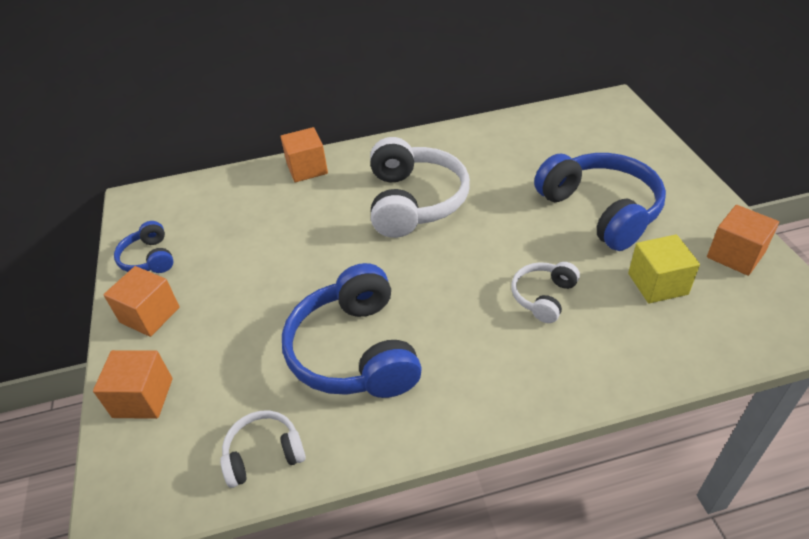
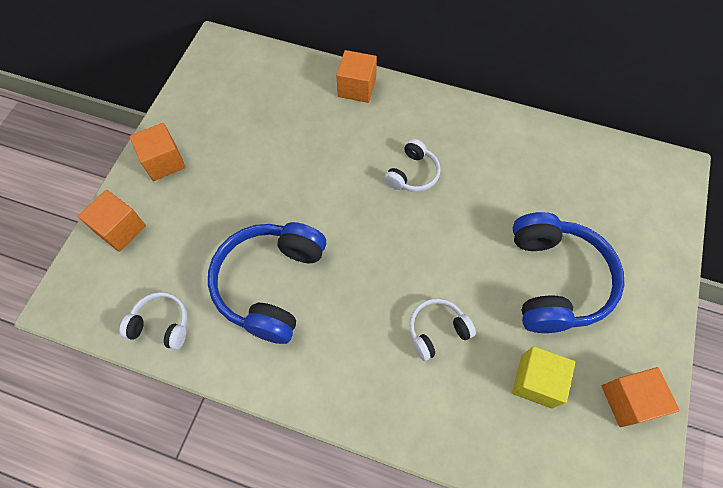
camera: 30 degrees right, 20 degrees up
blue headphones [114,221,173,273] -> none
white headphones [370,137,470,238] -> white headphones [384,139,441,192], size x0.51

